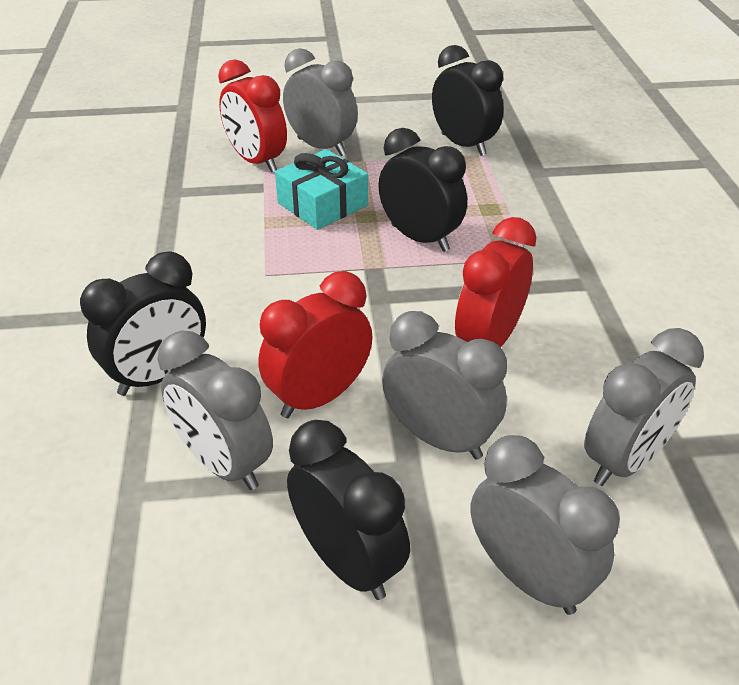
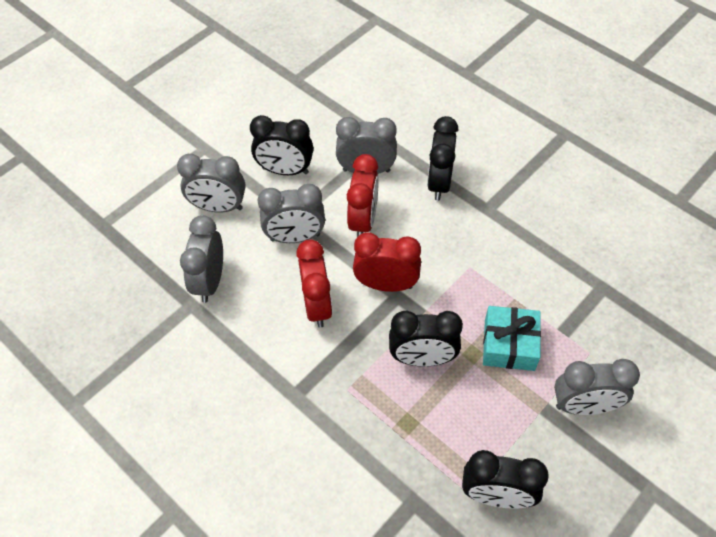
camera: 140 degrees right, 15 degrees up
red clock [218,60,287,173] -> red clock moved to [353,233,421,292]

